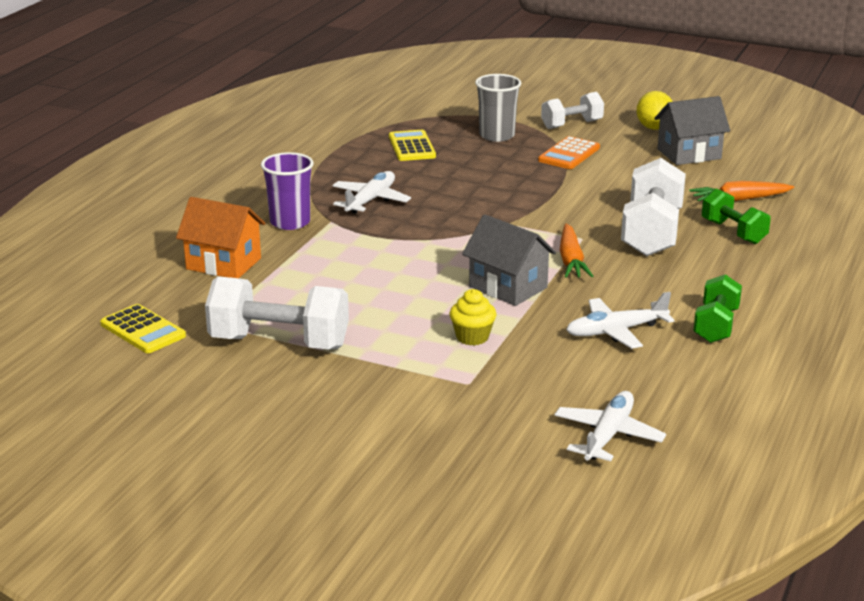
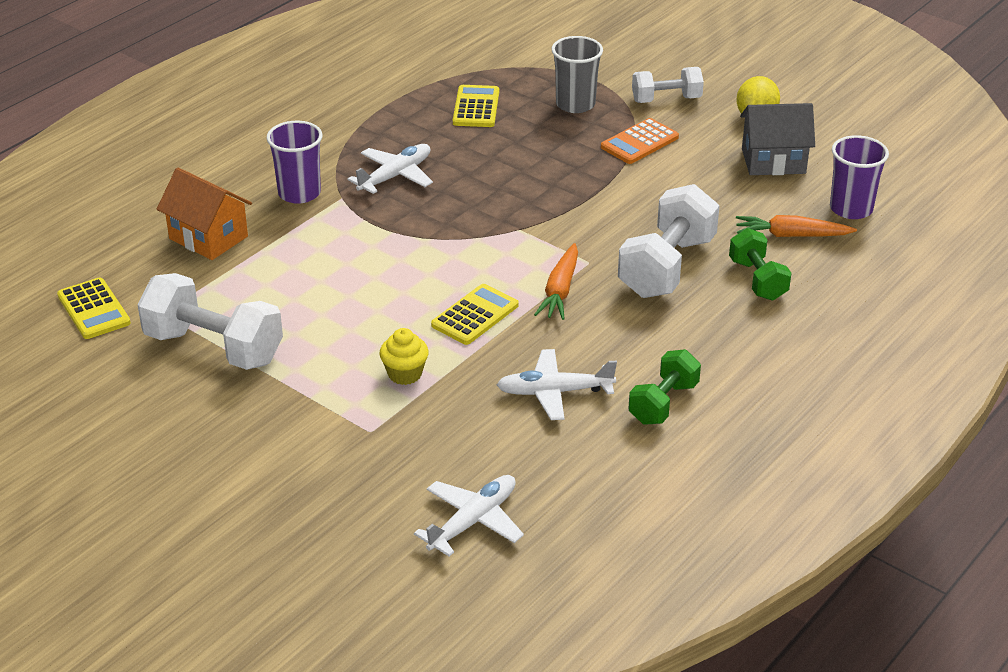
camera: 15 degrees right, 10 degrees up
grey house [462,214,556,306] -> yellow calculator [431,284,519,345]
none -> purple cup [830,135,889,219]

